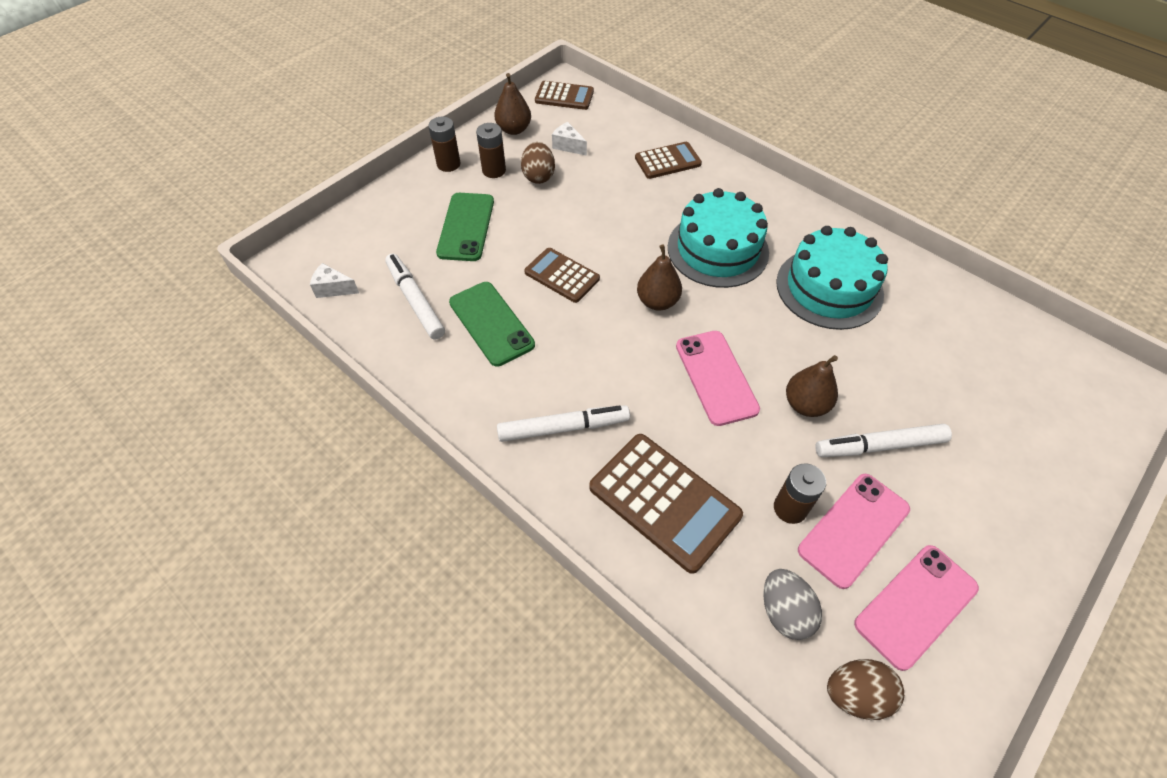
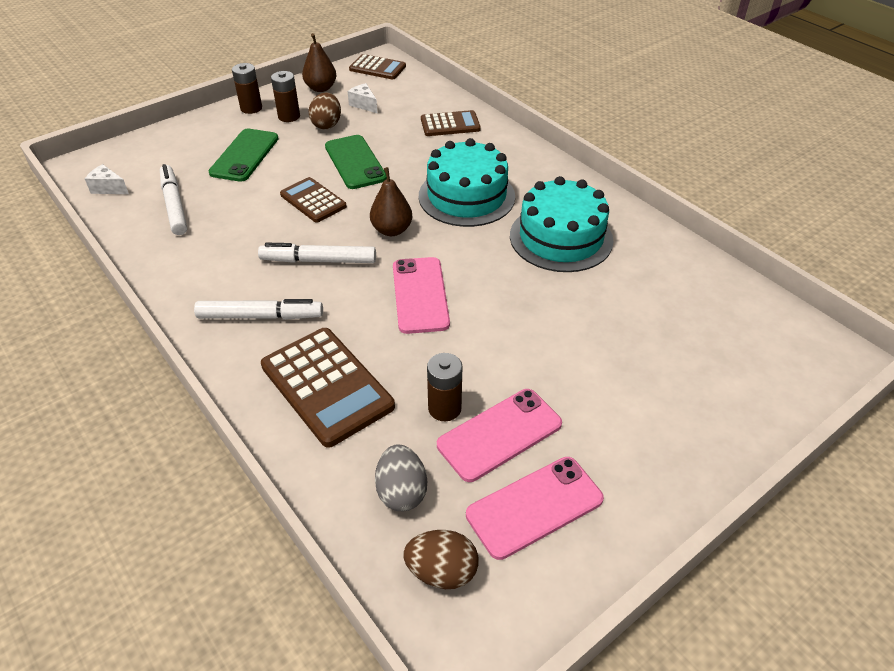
camera: 10 degrees right, 10 degrees down
green phone [449,282,535,367] -> green phone moved to [325,135,387,189]
brown pear [786,355,838,417] -> none
white marker [815,424,952,457] -> white marker moved to [258,243,376,263]

